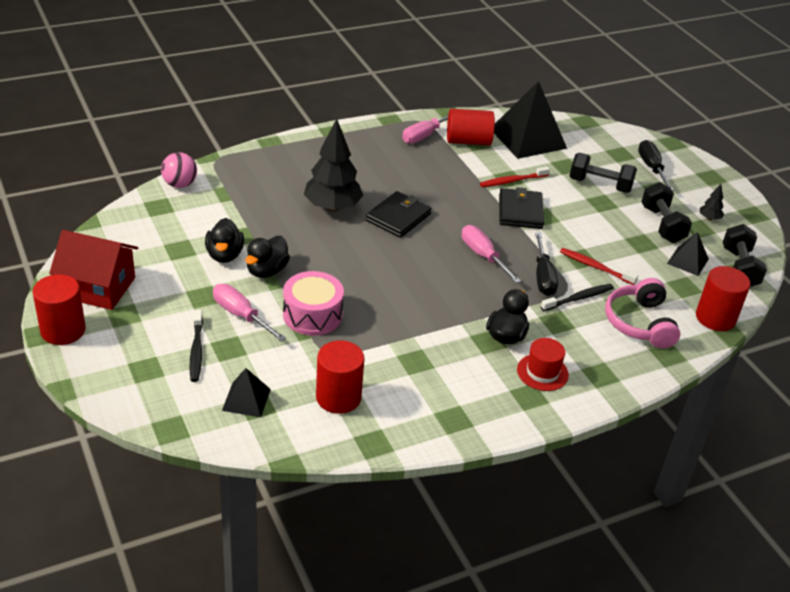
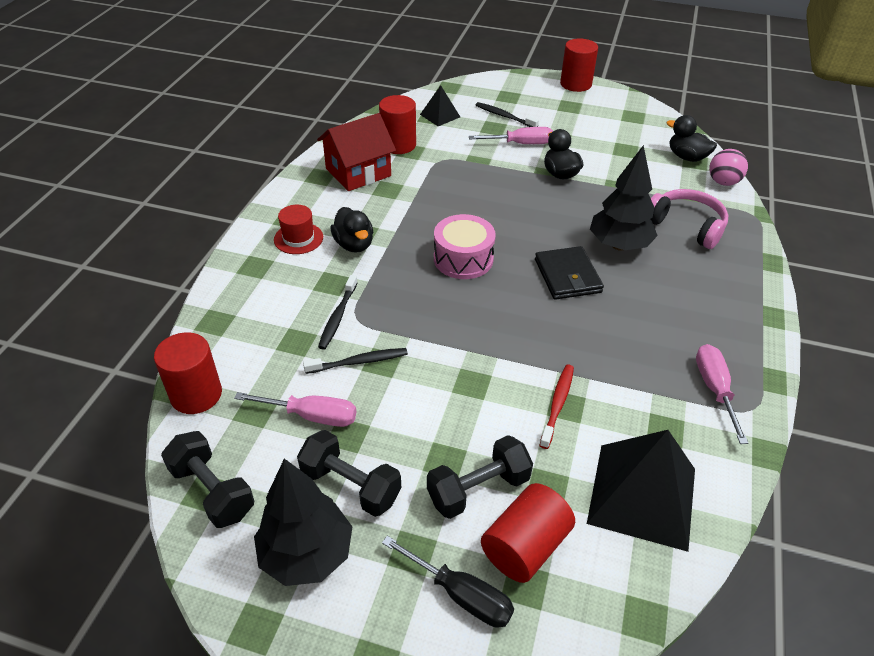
camera: 135 degrees right, 5 degrees up
red house [49,230,138,310] -> red house moved to [317,113,396,191]
black duck [205,218,244,263] -> black duck moved to [667,115,717,162]
pink drum [283,271,344,336] -> pink drum moved to [434,214,496,279]
red cylinder [447,109,495,145] -> red cylinder moved to [481,483,575,583]
pink screwdriver [462,225,521,283] -> pink screwdriver moved to [234,392,357,427]
black wallet [499,187,544,229] -> none
black screwdriver [535,232,558,296] -> none
red toothbrush [560,248,638,285] -> black toothbrush [303,348,408,374]
pink headphones [605,278,680,348] -> pink headphones moved to [651,189,728,249]
black pyramid [667,232,709,276] -> none
black tree [700,184,724,220] -> black tree [254,459,352,586], size x2.33

